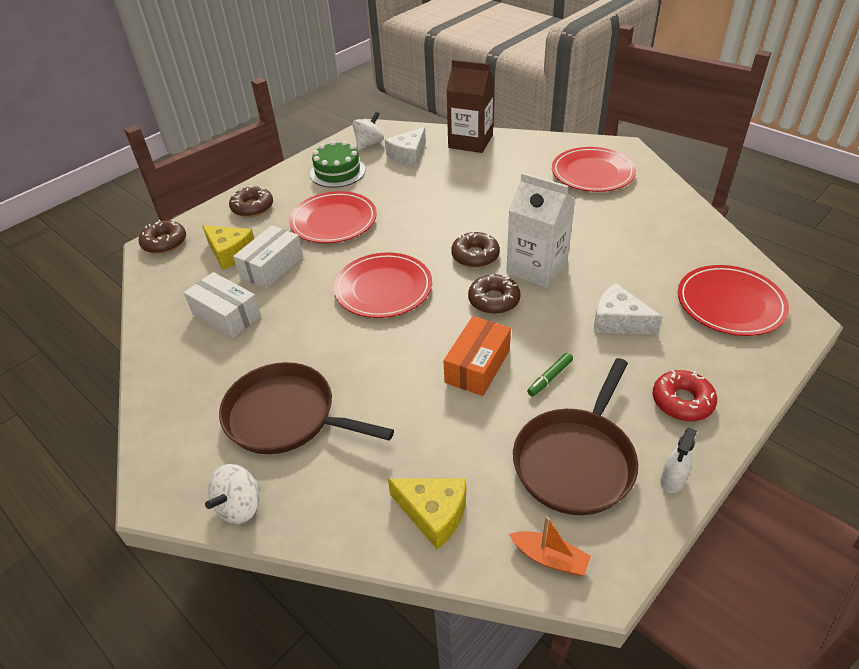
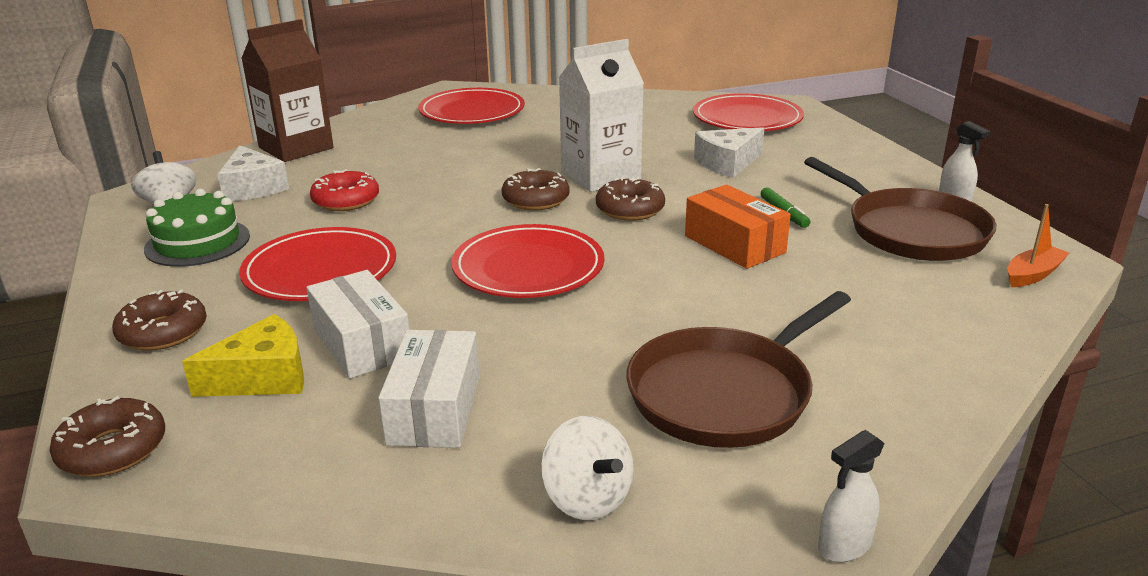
camera: 65 degrees left, 15 degrees down
white box [184,272,261,338] -> white box turned 60 degrees counterclockwise [378,330,479,448]
white spinning top [205,464,259,524] -> white spinning top moved to [541,416,634,520]
yellow cheese [388,479,466,550] -> none
red donut [653,370,717,421] -> red donut moved to [310,169,379,211]
none -> white spray bottle [818,430,885,562]

